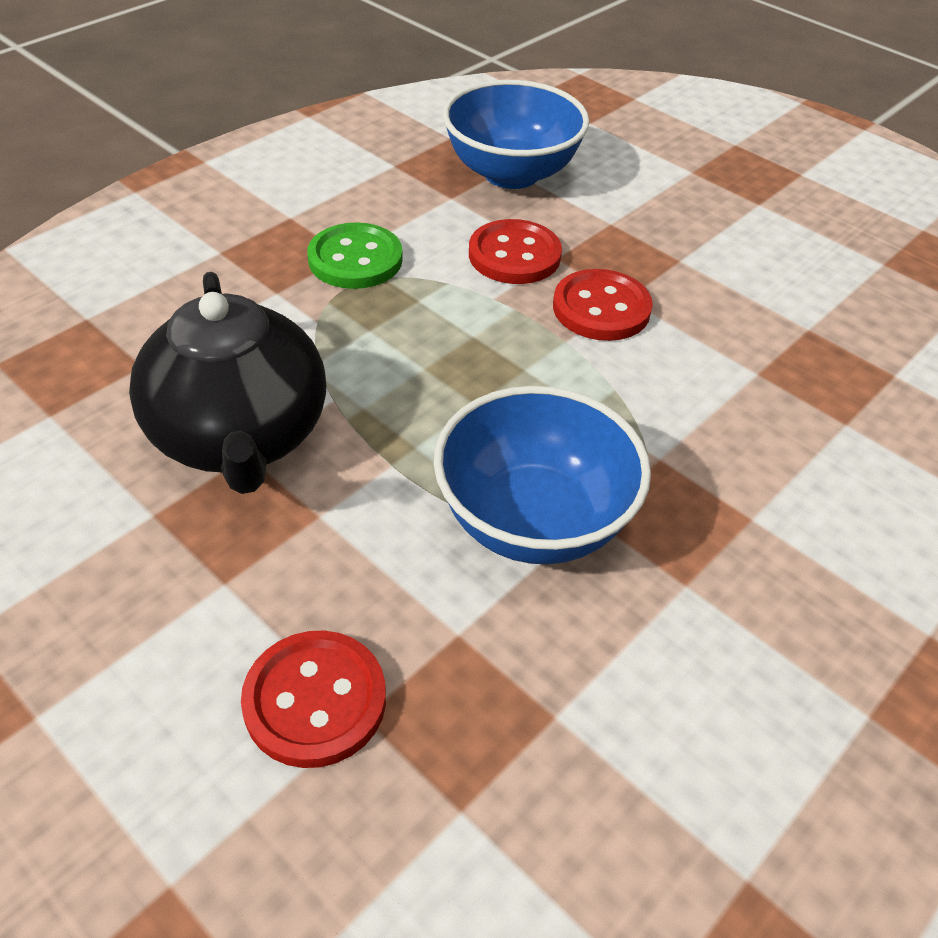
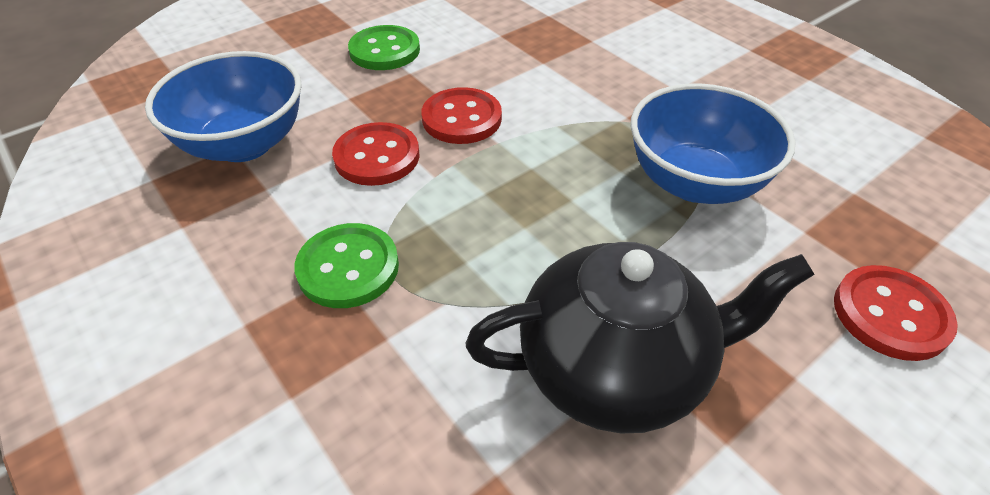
camera: 80 degrees left, 0 degrees up
none -> green button [348,25,420,70]

